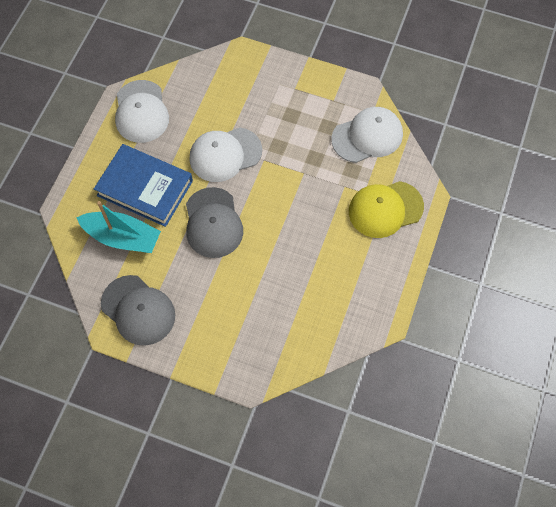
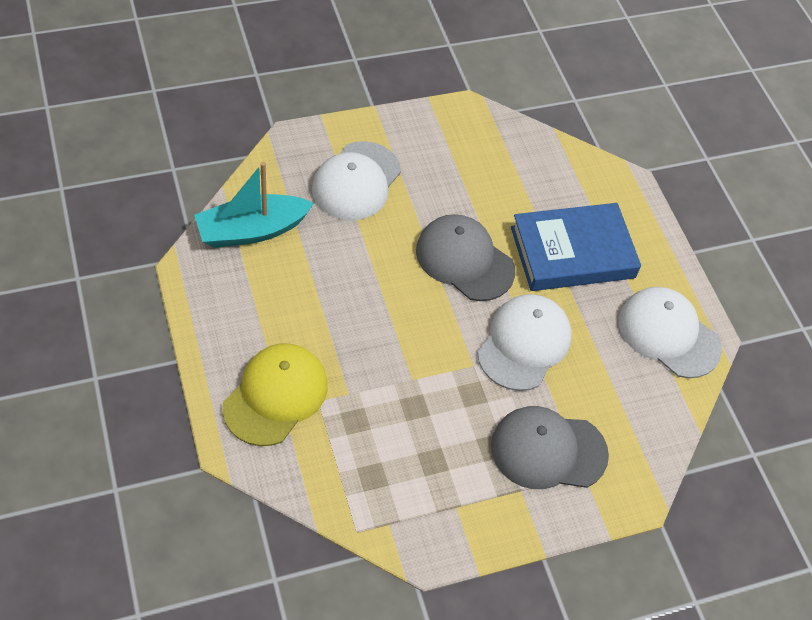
camera: 135 degrees right, 10 degrees down
turquoise boat [76,201,161,253] -> turquoise boat moved to [194,162,314,248]
grey cap [101,275,175,346] -> grey cap moved to [491,406,609,489]
white cap [331,107,403,163] -> white cap moved to [312,141,401,220]

